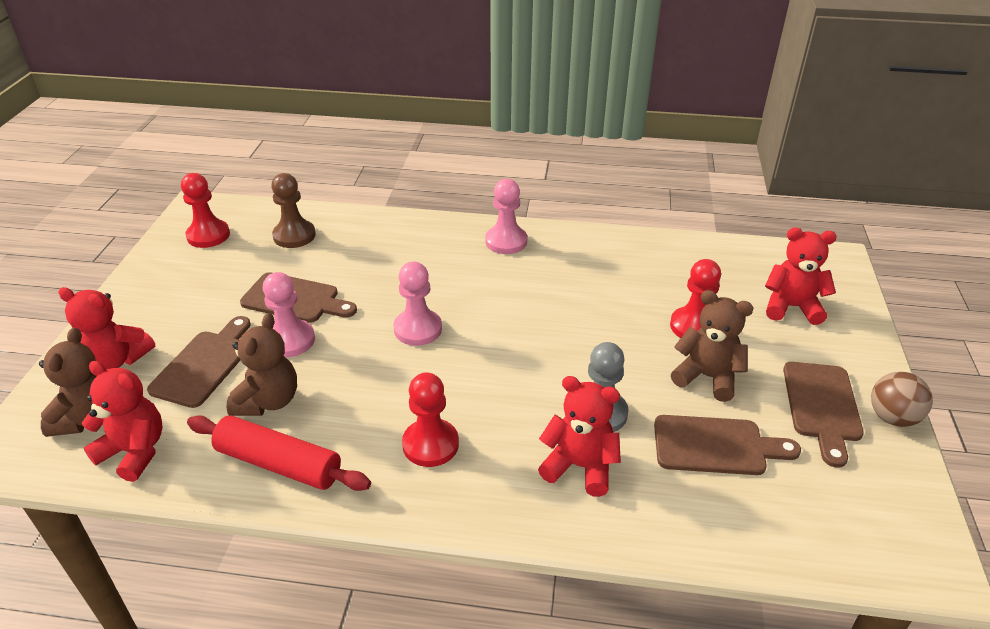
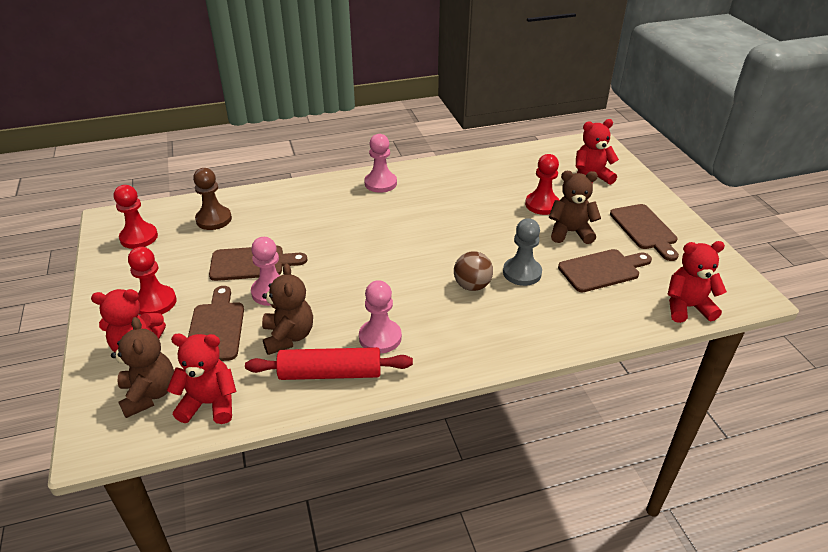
camera: 25 degrees left, 0 degrees up
pink pawn [393,262,442,346] -> pink pawn moved to [359,280,402,354]
red pawn [402,372,459,467] -> red pawn moved to [128,247,177,315]
red teddy bear [538,376,621,497] -> red teddy bear moved to [667,241,727,323]
brown ball [871,372,933,427] -> brown ball moved to [454,251,493,291]

